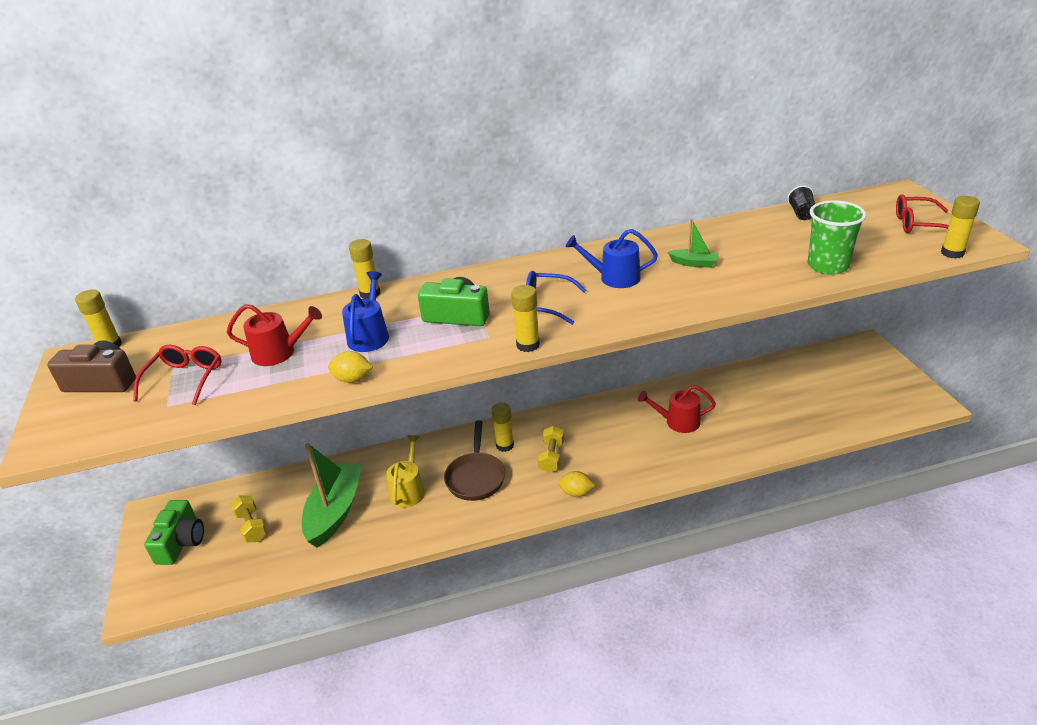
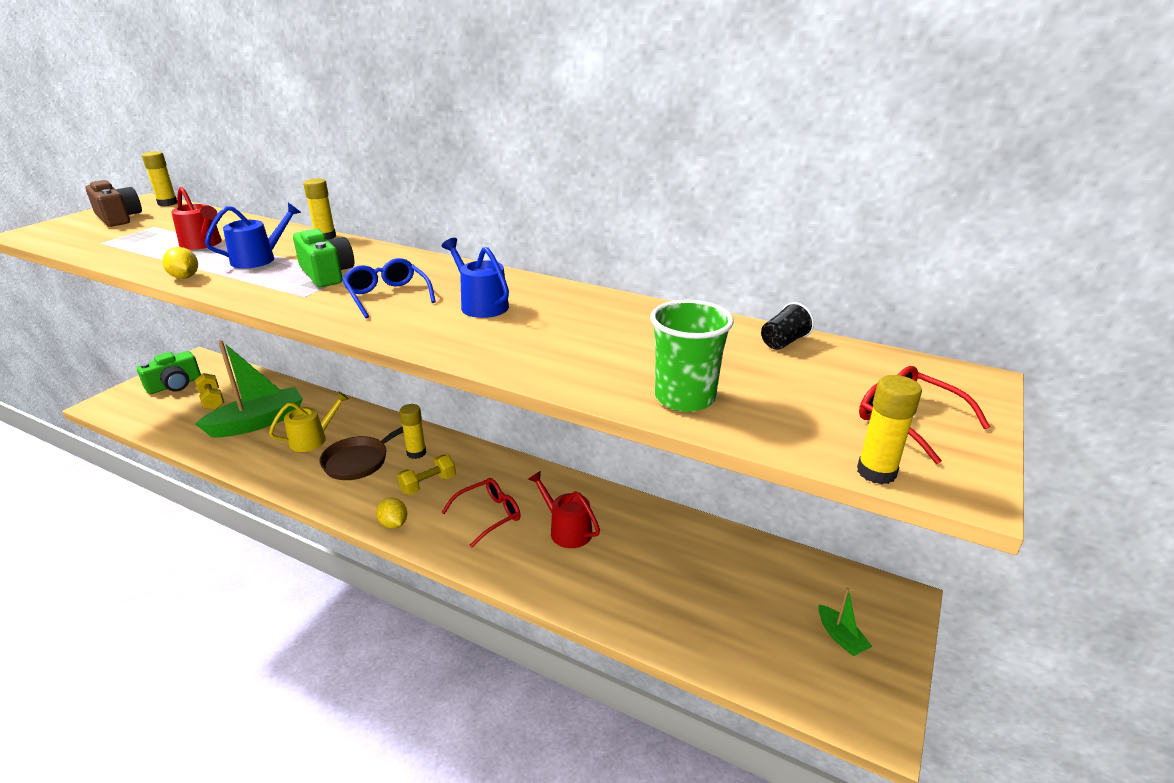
camera: 40 degrees right, 5 degrees down
red glasses [133,345,222,405] -> red glasses moved to [441,478,521,547]
yellow dumbbell [230,495,267,542] -> yellow dumbbell turned 45 degrees counterclockwise [195,373,224,410]
yellow glue stick [511,285,540,352] -> none
green boat [668,219,719,268] -> green boat moved to [819,588,873,656]

